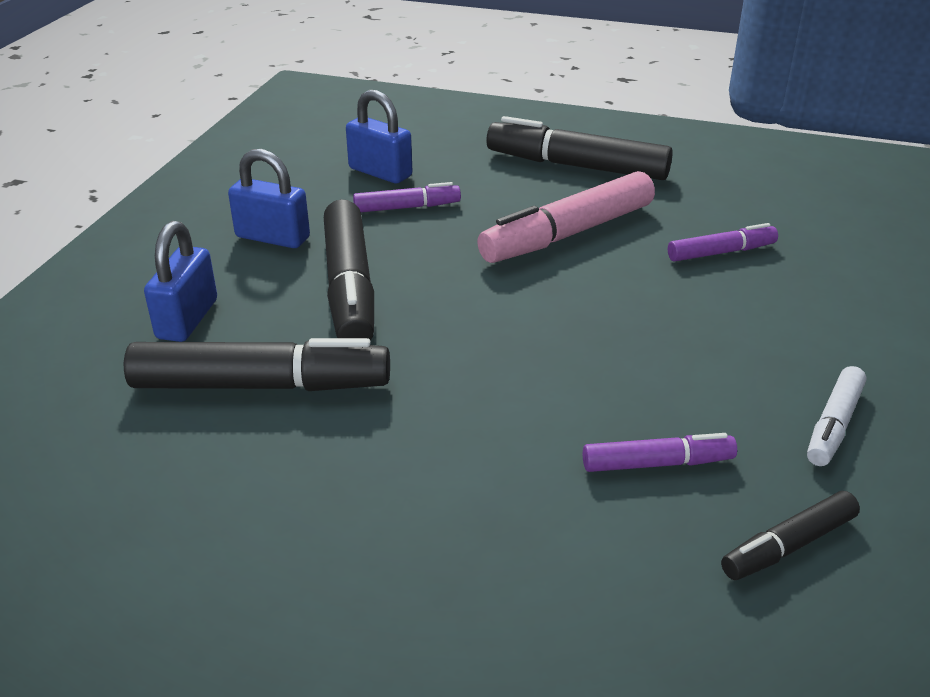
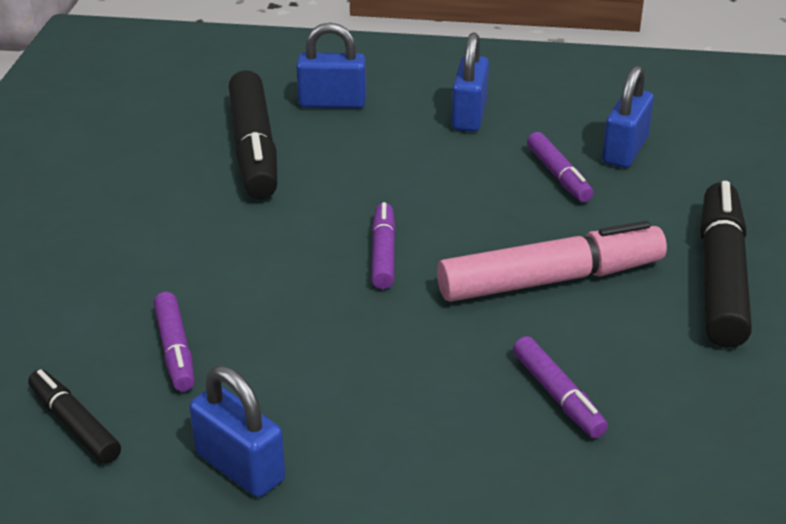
camera: 80 degrees right, 0 degrees up
black marker [324,199,374,340] -> none
pink marker [477,171,655,263] -> pink marker turned 120 degrees clockwise [437,221,667,302]
white marker [807,366,866,466] -> blue padlock [189,366,285,497]
none -> purple marker [371,202,396,289]

